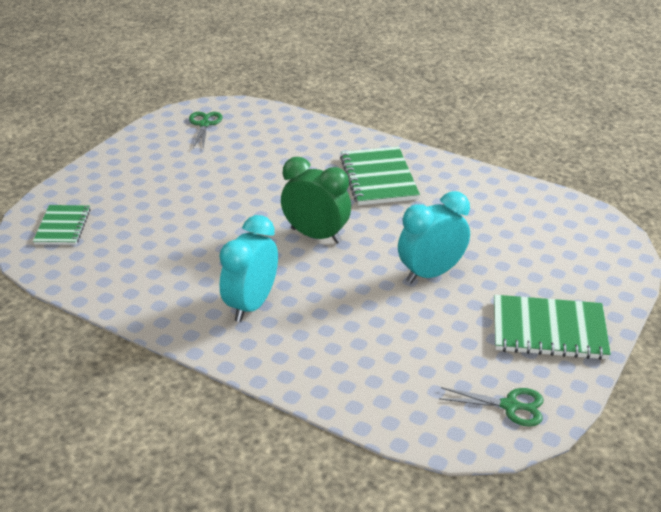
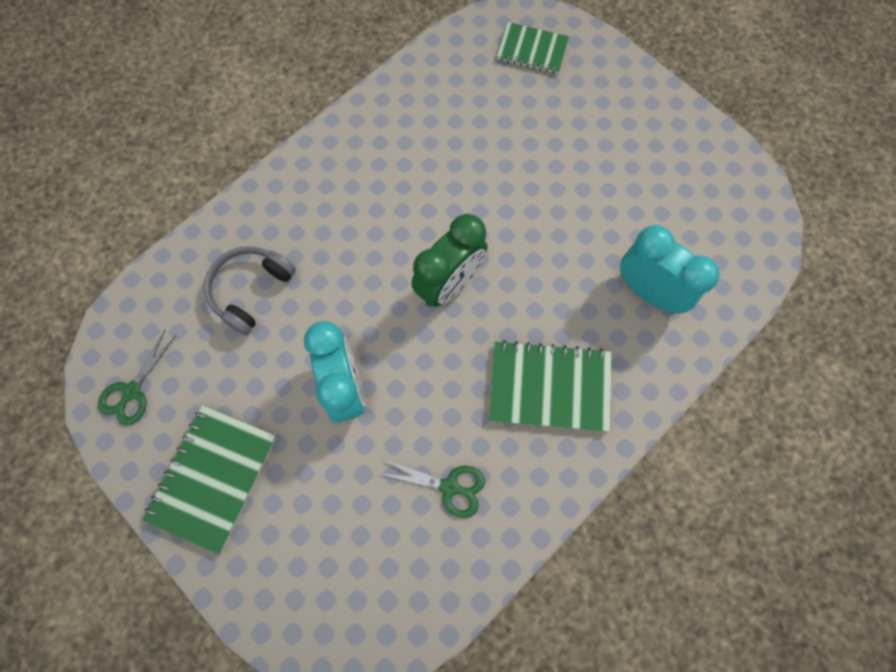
camera: 105 degrees right, 35 degrees up
green scissors [189,112,223,149] -> green scissors moved to [381,460,485,518]
turquoise clock [219,215,278,322] -> turquoise clock moved to [620,225,720,313]
none -> grey headphones [204,246,296,335]

